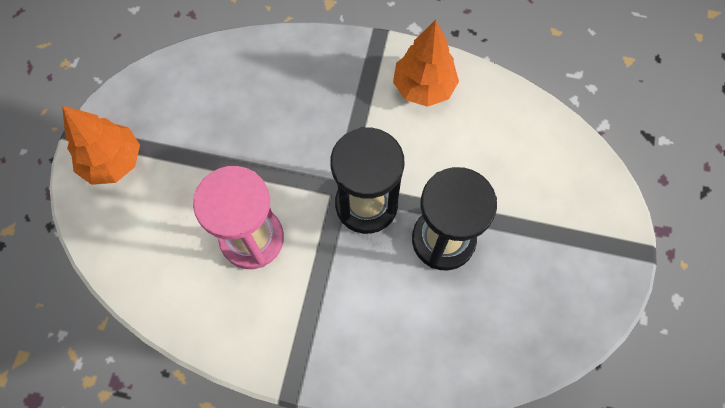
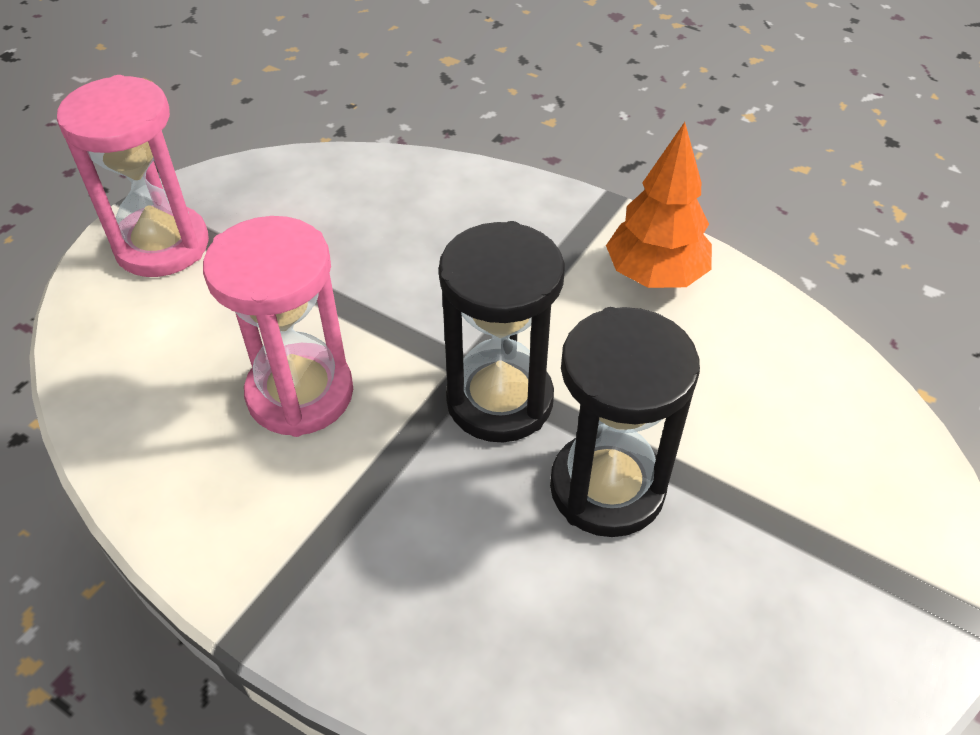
camera: 20 degrees right, 20 degrees down
orange tree [62,106,140,185] -> pink hourglass [57,75,209,277]

